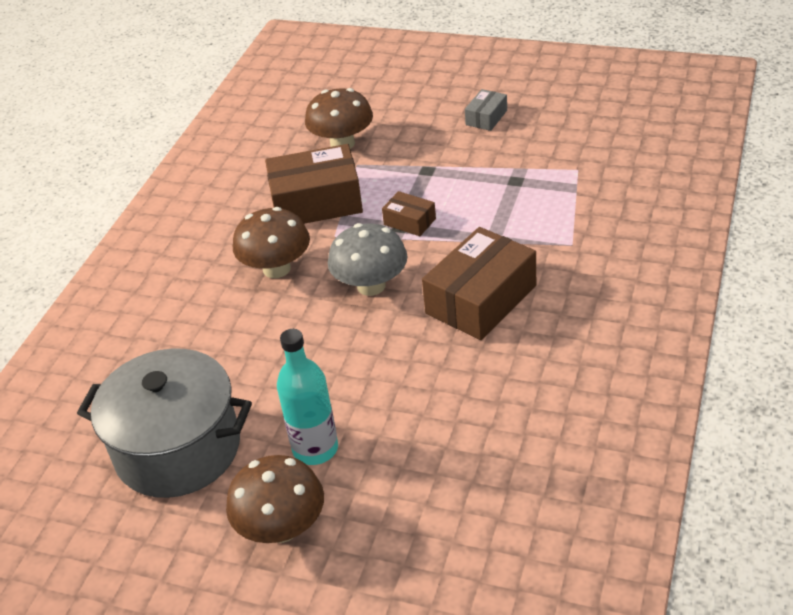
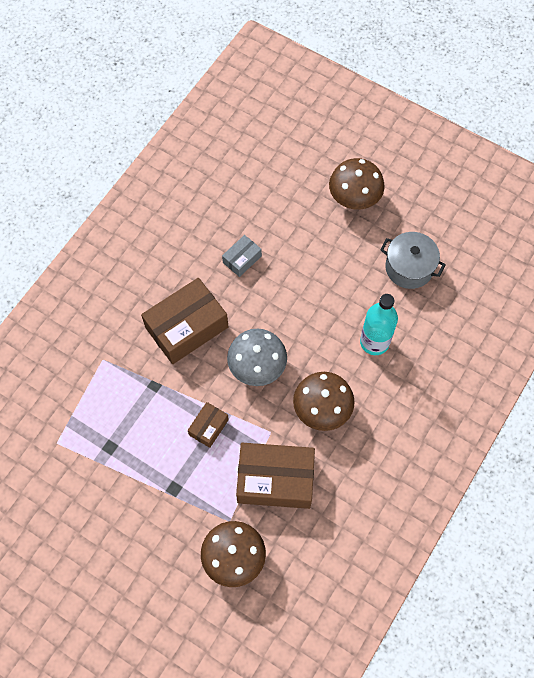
camera: 170 degrees left, 25 degrees up
grey pot [77,348,252,498] -> grey pot [380,232,446,289], size x0.61
turquoise bottle [277,329,338,465] -> turquoise bottle moved to [360,294,398,355]
brown box [382,191,436,236] -> brown box turned 75 degrees clockwise [188,402,229,448]
grey box [465,89,507,131] -> grey box moved to [222,235,262,277]

